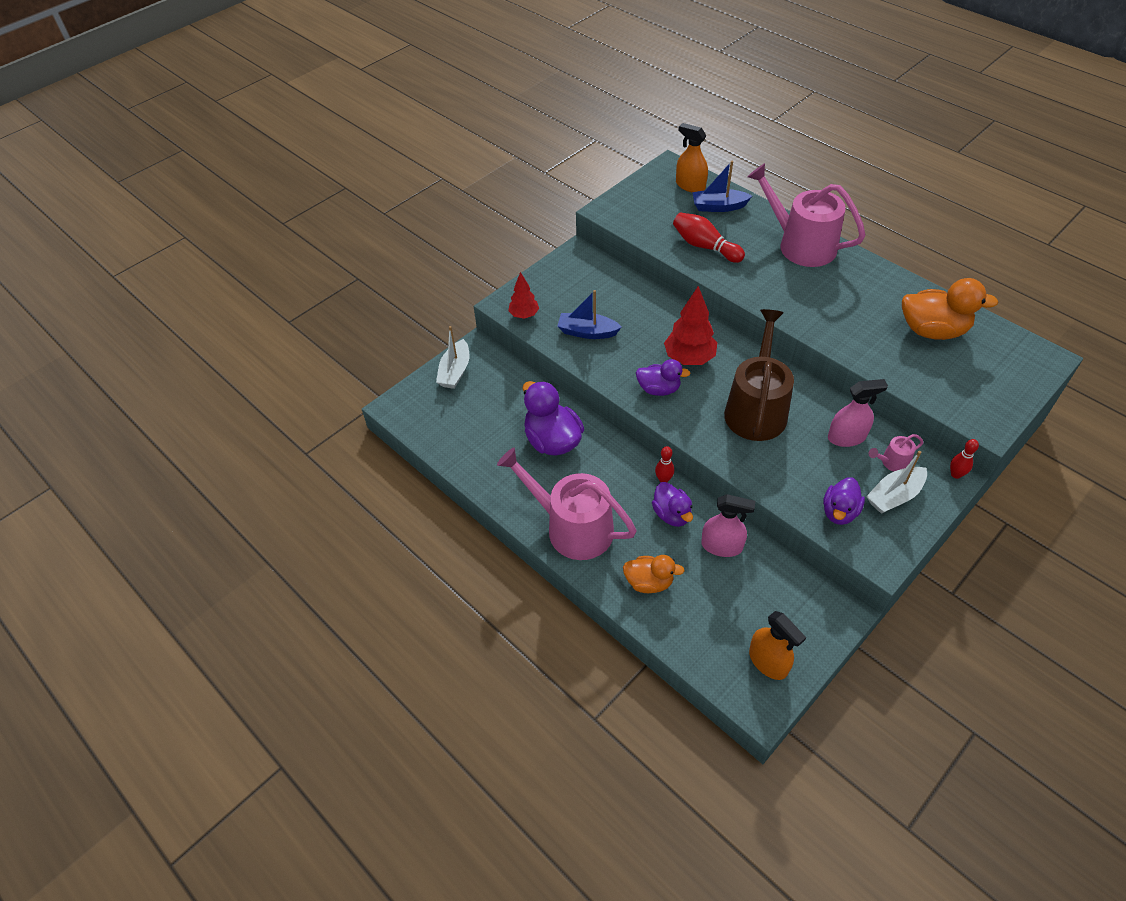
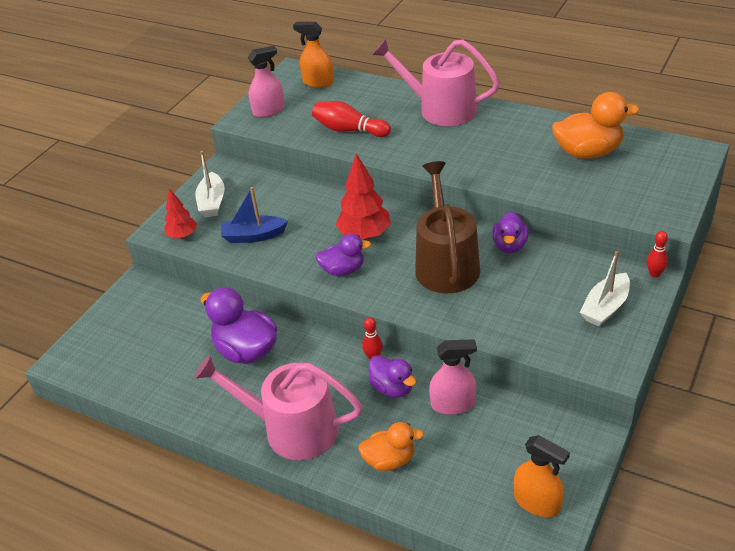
camera: 15 degrees left, 10 degrees down
white boat [436,326,469,389] -> white boat moved to [195,151,225,217]
blue boat [692,161,752,212] -> none
purple duck [823,477,865,525] -> purple duck moved to [492,211,529,254]
pink spray bottle [828,379,888,447] -> pink spray bottle moved to [248,46,285,118]
pink watering can [869,434,923,472] -> none

